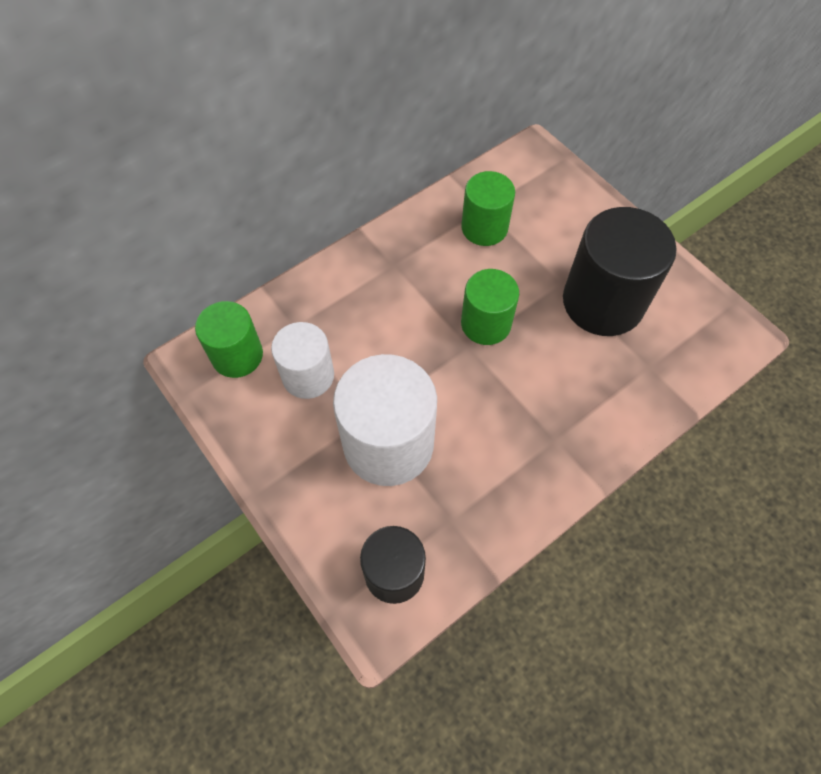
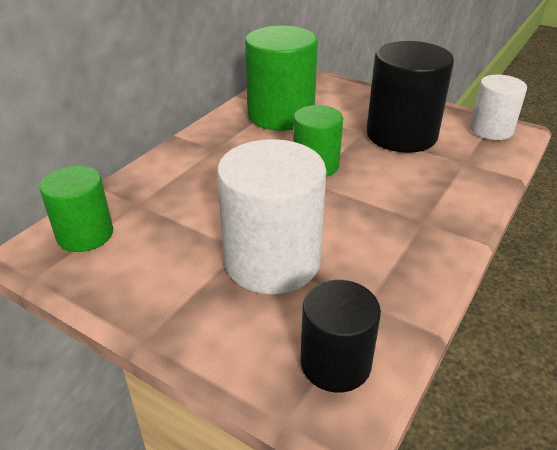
camera: 20 degrees left, 25 degrees down
white cylinder [271,322,334,399] -> white cylinder moved to [470,75,527,140]
green cylinder [461,171,515,246] -> green cylinder [245,26,318,131], size x1.64

